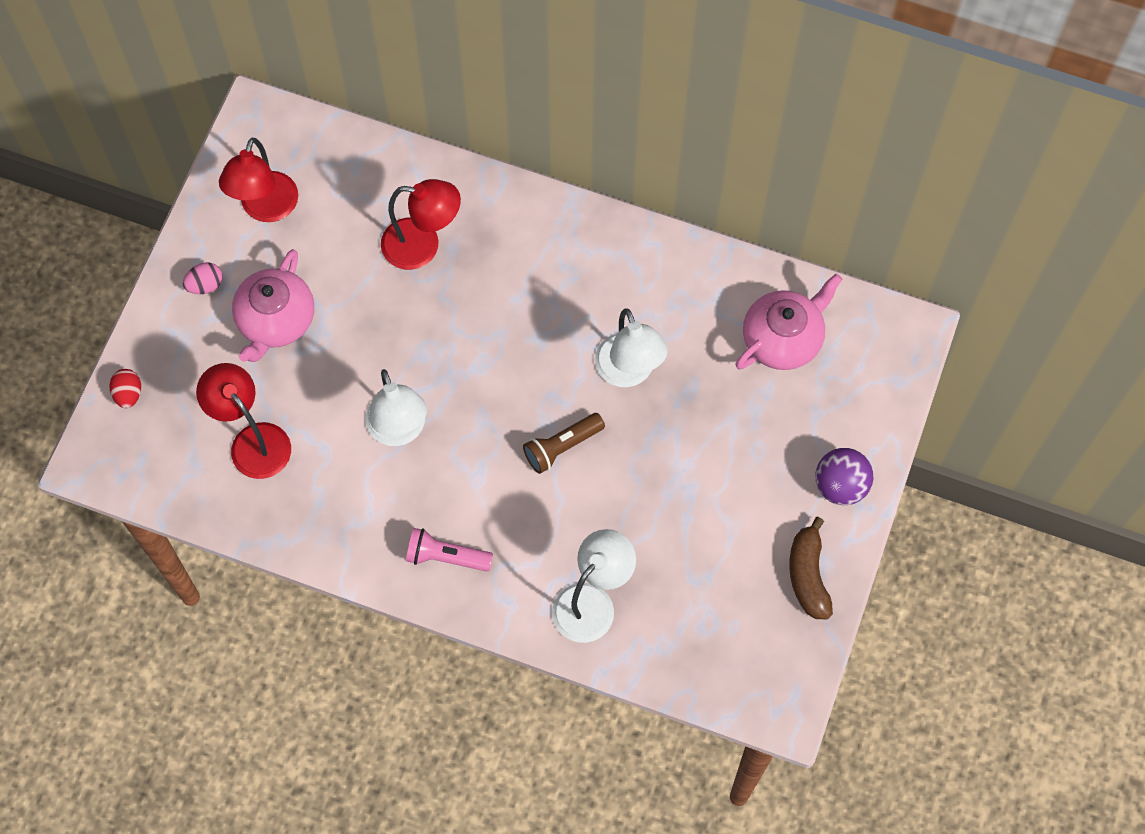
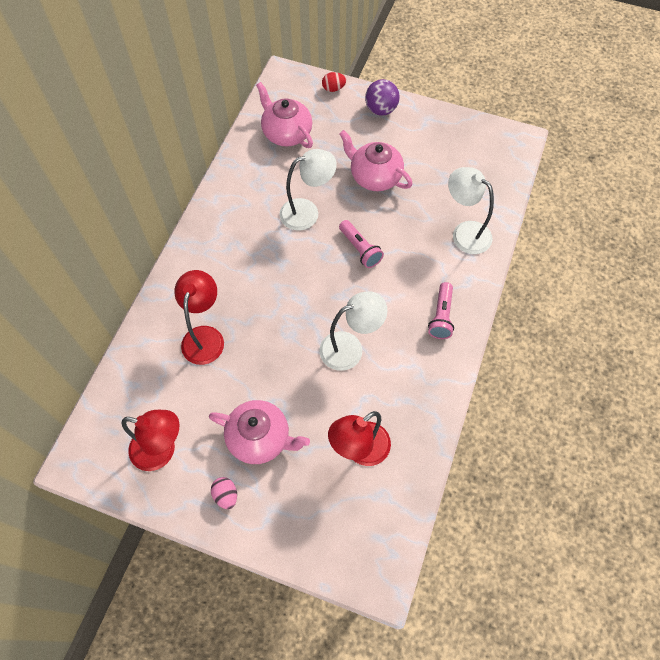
camera: 90 degrees left, 5 degrees down
red egg [110,369,141,408] -> red egg moved to [322,72,346,92]
brown flashlight [523,413,605,474] -> pink flashlight [339,220,384,268]
brown banana [789,517,833,619] -> none
none -> pink teapot [339,130,413,191]

